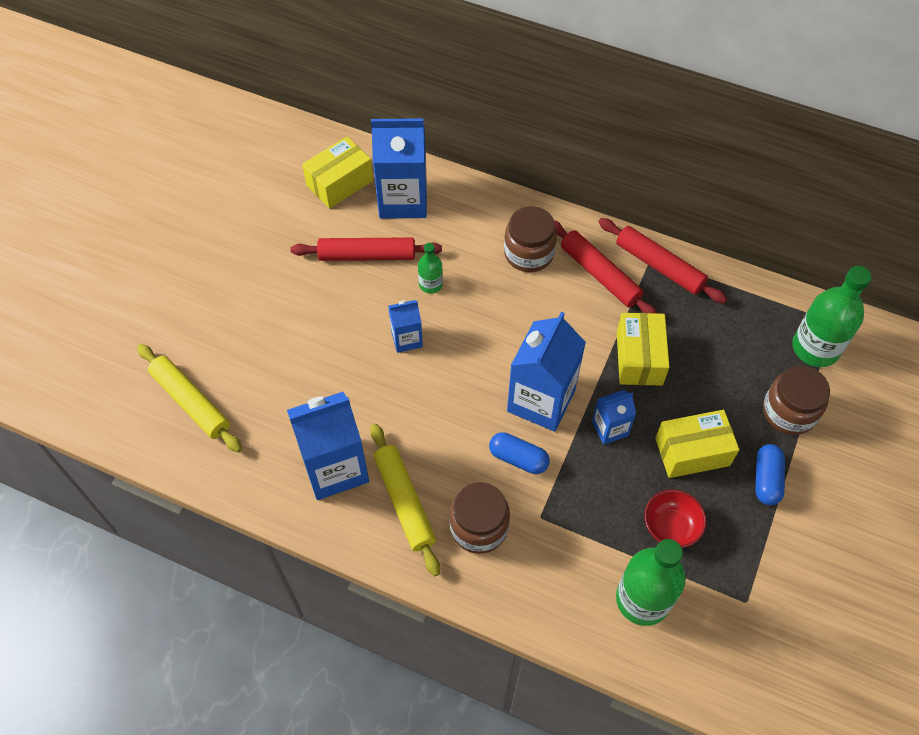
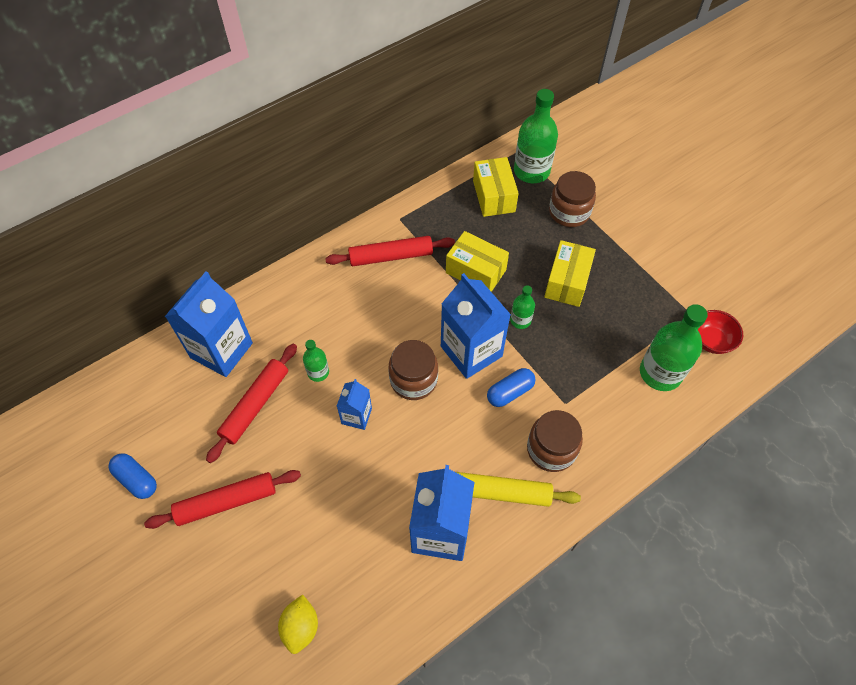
camera: 60 degrees left, 0 degrees up
yellow rolling pin [137,344,242,452] -> yellow lemon [278,594,318,654]
yellow box [302,136,373,209] -> yellow box moved to [473,157,519,217]
brown jar [504,206,557,272] -> brown jar moved to [389,340,438,400]
blue carton [592,390,636,445] -> green bottle [510,286,535,329]
red rolling pin [598,218,727,303] -> red rolling pin moved to [144,470,301,529]
red bowl [644,489,707,548] -> red bowl moved to [698,310,743,354]
blue capsule [755,444,785,505] -> blue capsule moved to [108,453,157,499]

